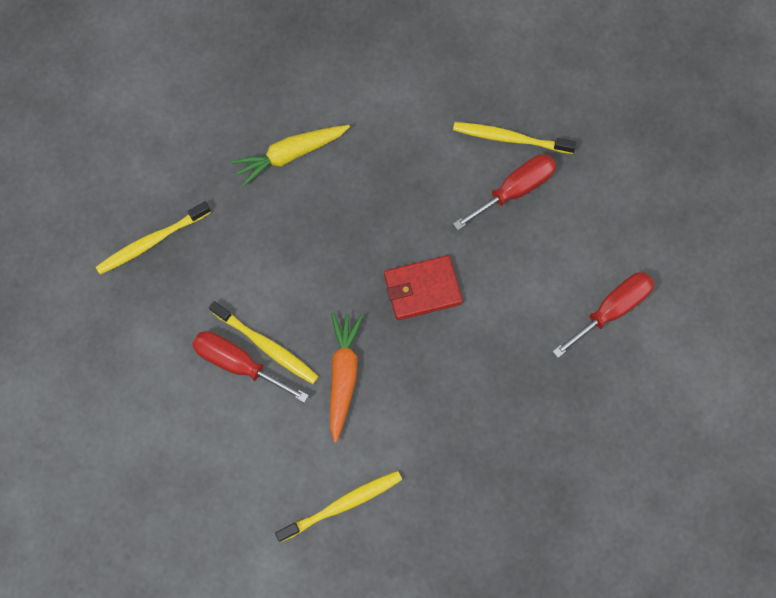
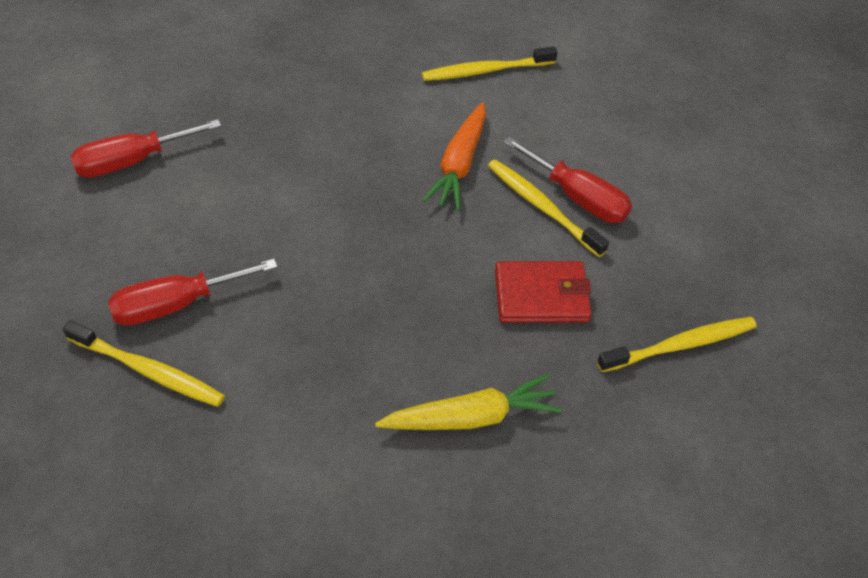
camera: 170 degrees left, 20 degrees down
red wallet [384,255,463,320] -> red wallet moved to [495,261,592,323]

